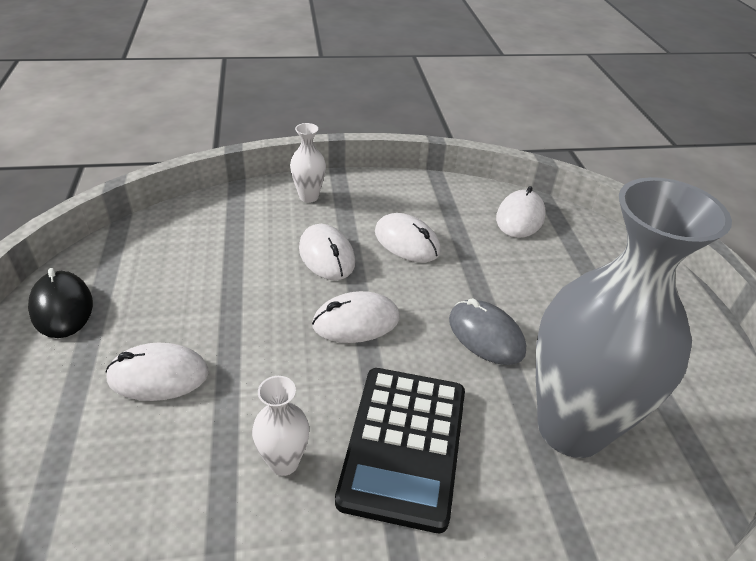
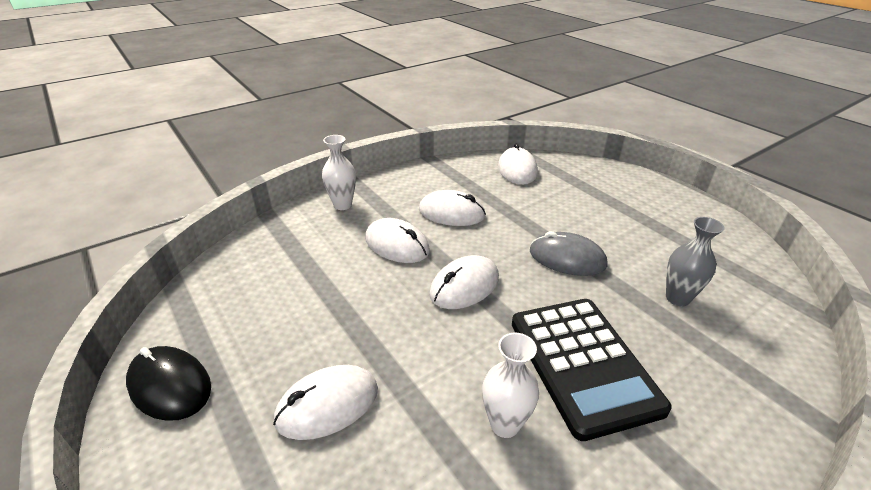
camera: 25 degrees left, 5 degrees down
grey vase [536,177,732,458] -> grey vase [666,217,725,306], size x0.40

